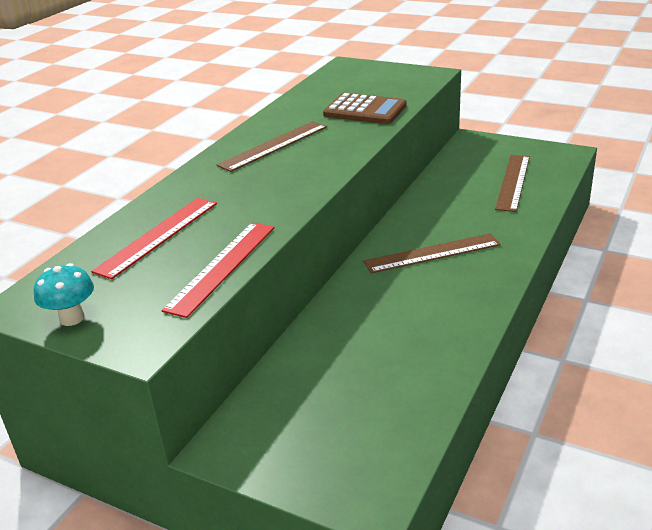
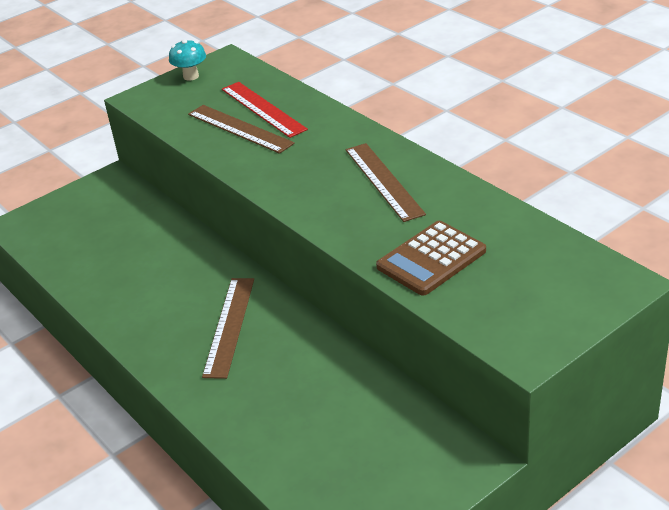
camera: 115 degrees right, 5 degrees up
red ruler [161,222,274,318] -> none
brown ruler [495,155,530,212] -> brown ruler moved to [188,105,295,154]

